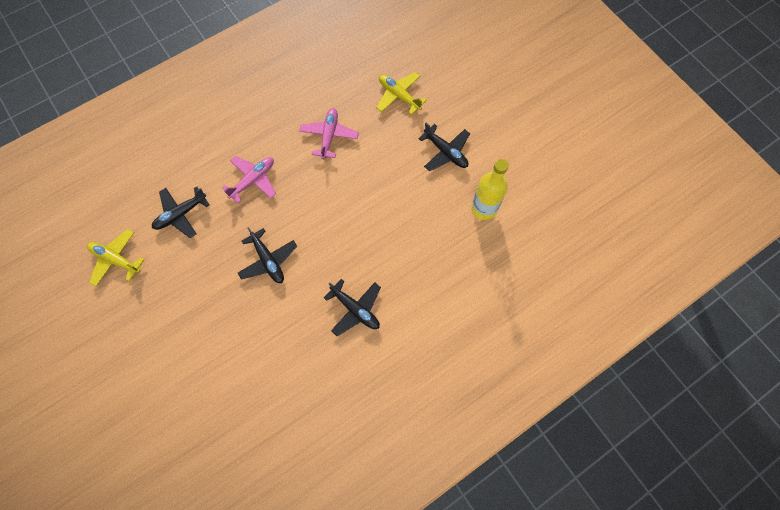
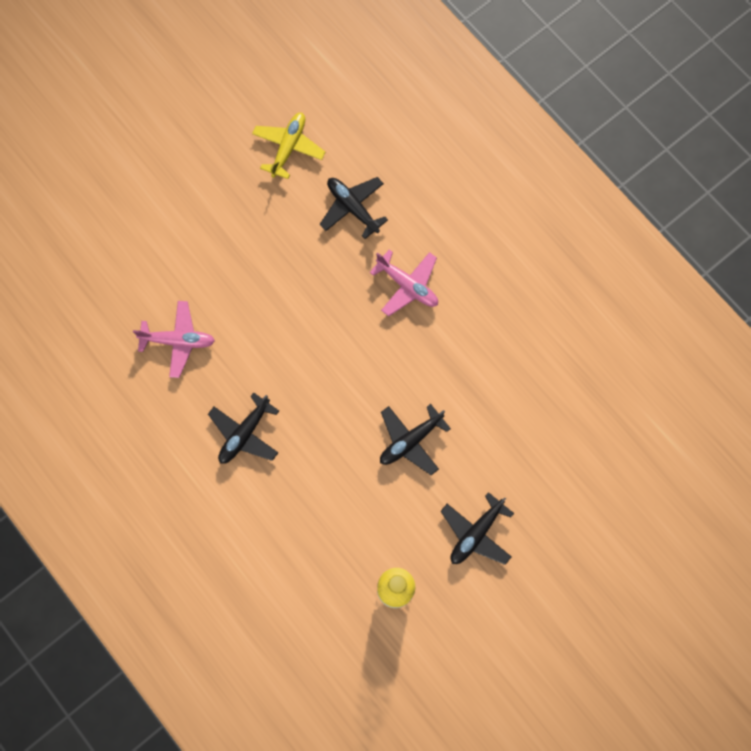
camera: 85 degrees right, 5 degrees up
black plane [238,227,297,283] -> black plane moved to [380,404,451,475]
pink plane [299,108,359,159] -> pink plane moved to [133,301,215,378]
yellow plane [376,72,427,115] -> none

